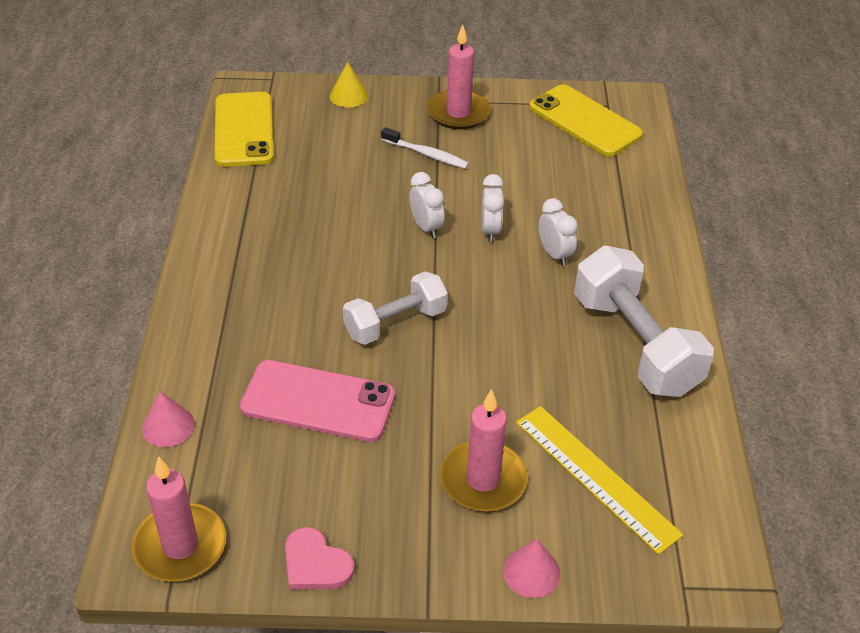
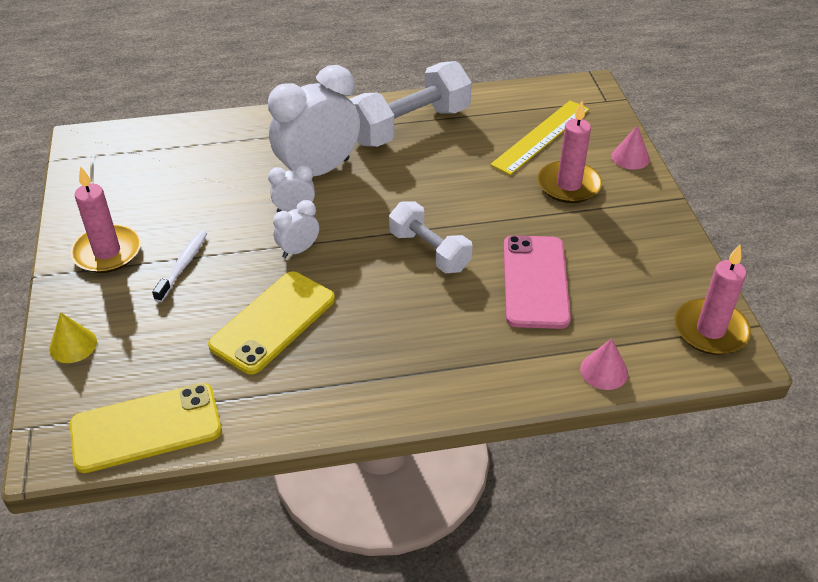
camera: 100 degrees left, 0 degrees up
pink heart [285,527,354,590] -> none
yellow phone [529,84,643,156] -> yellow phone moved to [208,272,335,374]
white clock [538,198,578,266] -> white clock [268,65,360,176], size x2.14

